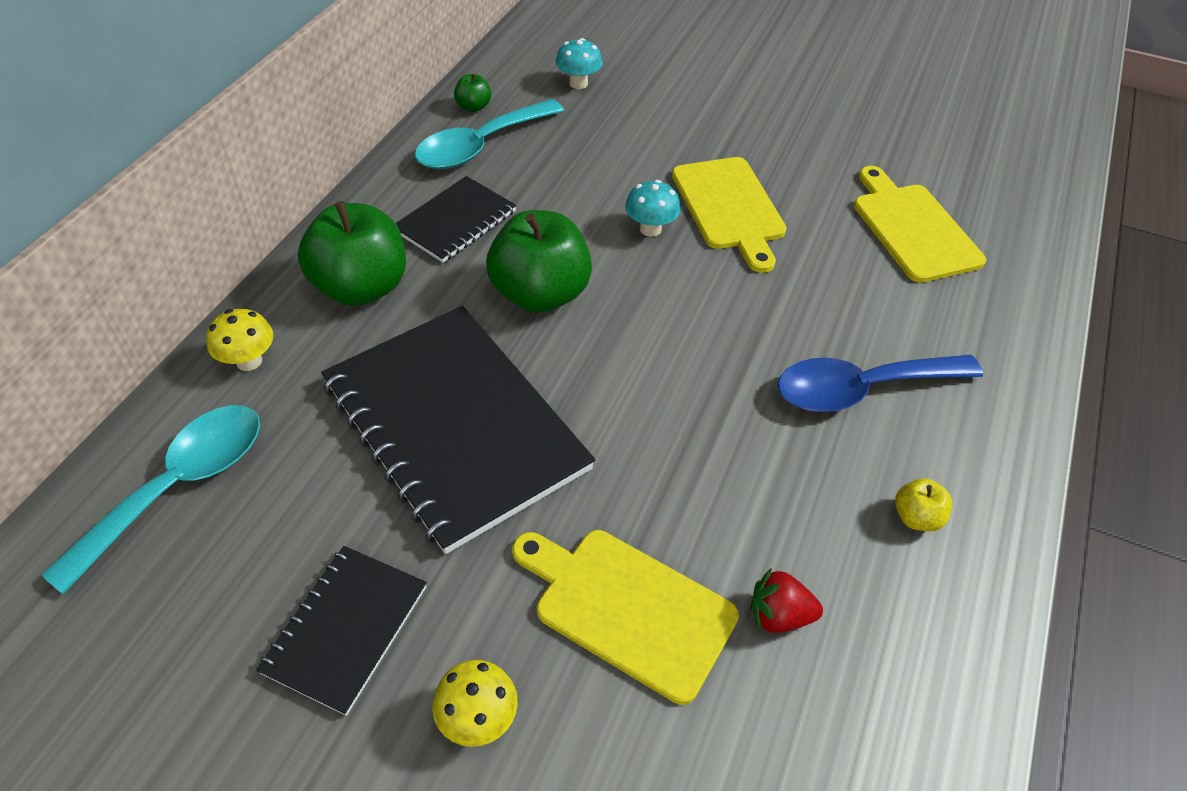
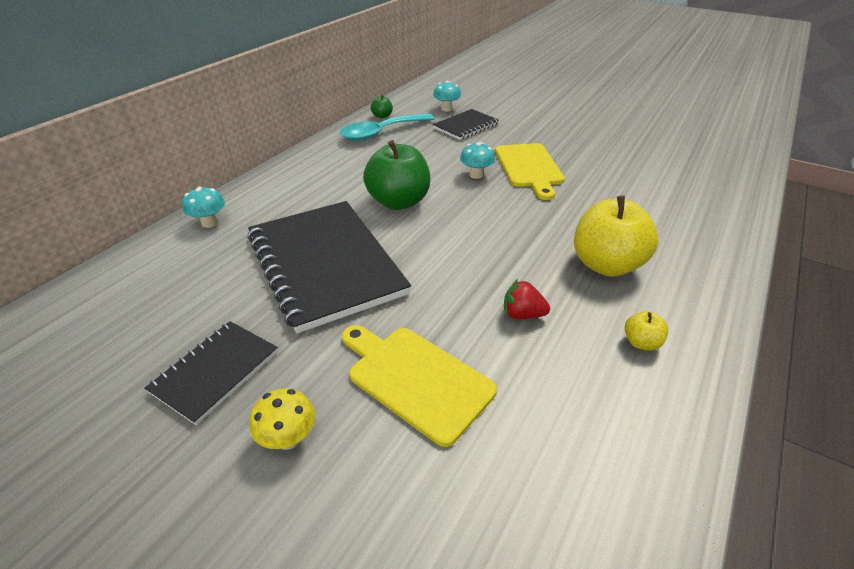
camera: 10 degrees right, 10 degrees down
turquoise spoon [41,405,260,594] -> none
yellow mushroom [206,309,274,371] -> turquoise mushroom [182,186,225,228]
green apple [298,201,406,306] -> none
black notebook [396,176,516,263] -> black notebook moved to [433,109,499,140]
red strawberry [751,568,823,633] -> red strawberry moved to [504,279,550,319]
blue spoon [777,355,983,412] -> yellow apple [574,195,659,277]
yellow cutting board [854,166,986,283] -> none

